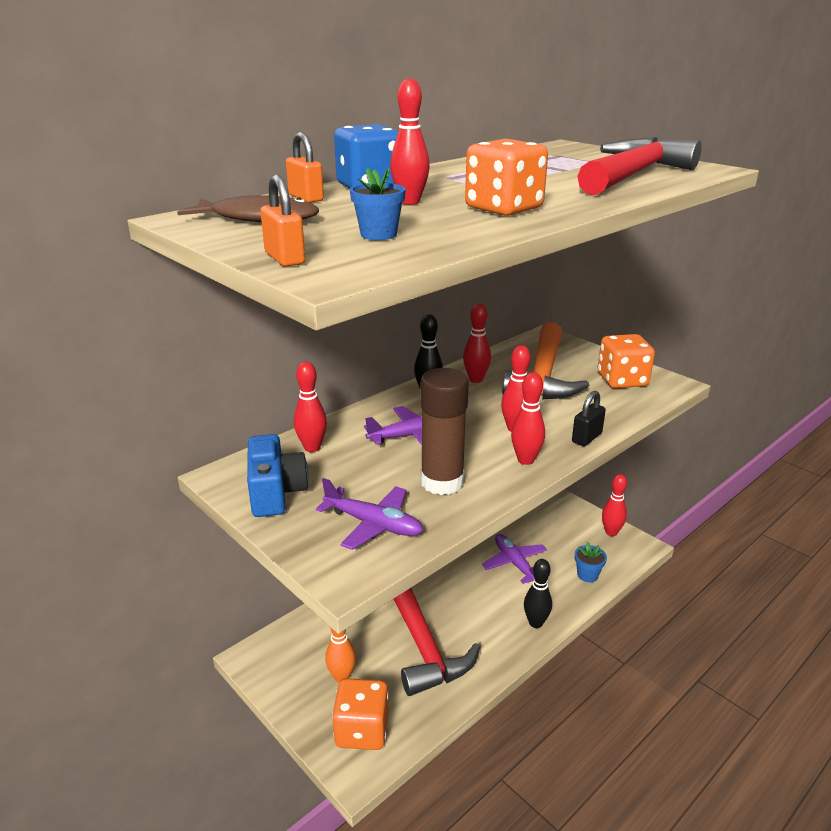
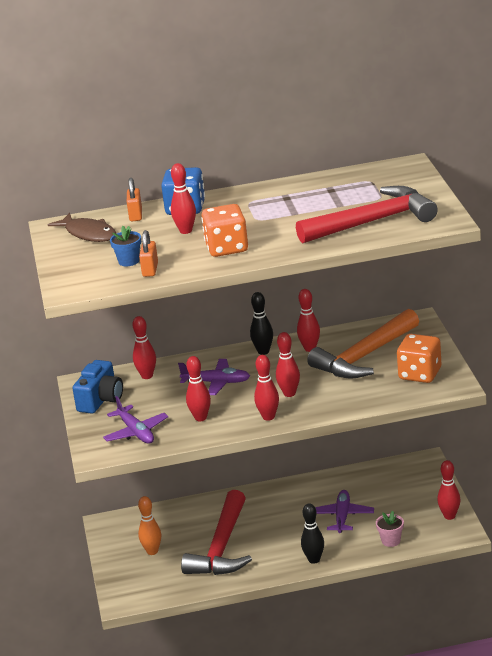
camera: 35 degrees right, 0 degrees up
orange padlock [260,175,305,267] -> orange padlock moved to [139,230,158,277]
orange dice [332,678,389,750] -> none
brown glue stick [420,368,469,495] -> red bowling pin [186,356,211,421]
black padlock [572,391,606,446] -> none
blue flower pot [575,542,607,582] -> pink flower pot [376,511,404,547]

